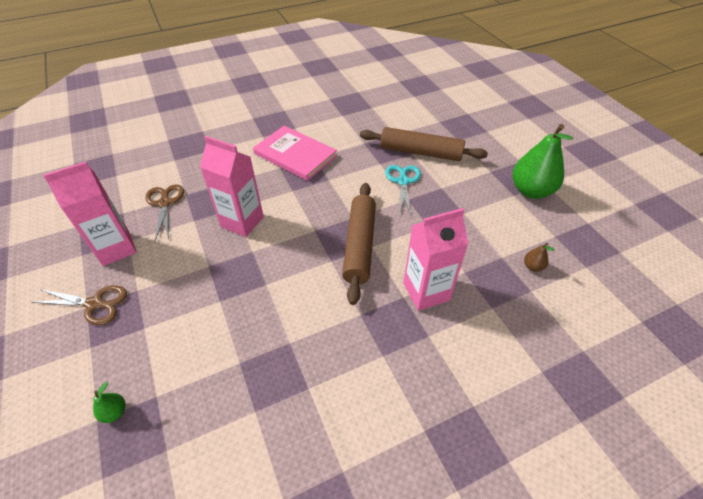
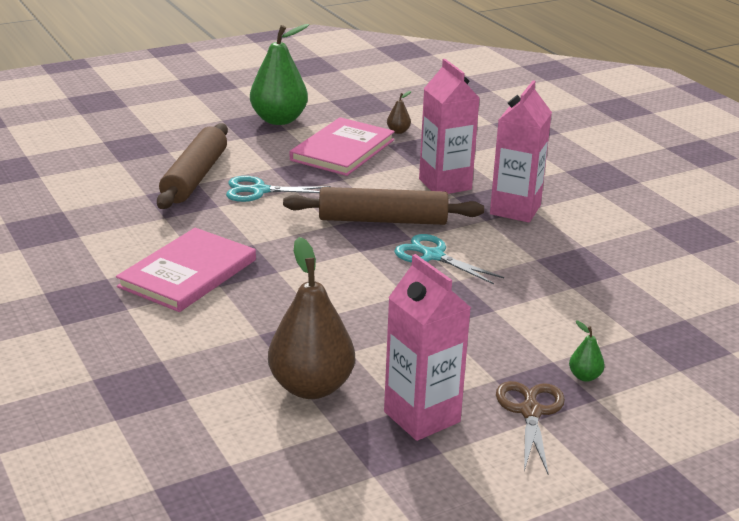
camera: 95 degrees left, 20 degrees down
green pear [93,382,126,423] -> green pear moved to [569,321,605,382]
brown scissors [145,184,184,241] -> brown pear [268,237,355,399]
pink carton [200,136,264,237] -> pink carton moved to [490,80,552,223]
none -> pink book [290,117,395,176]
none -> turquoise scissors [394,234,504,284]

